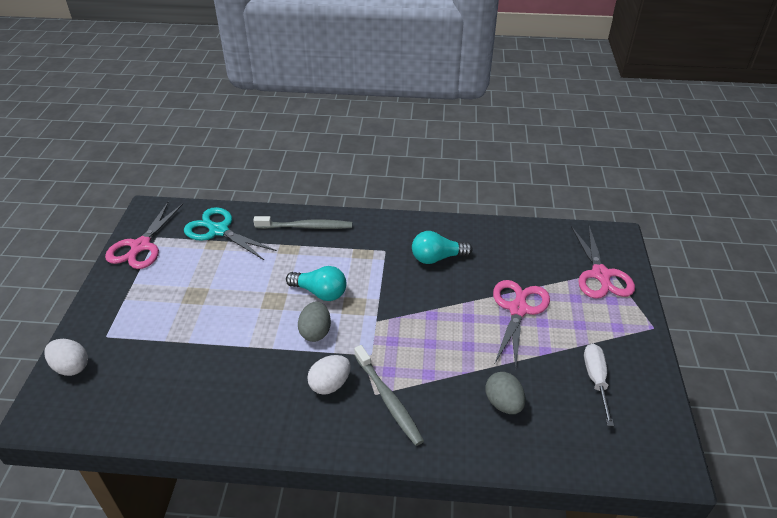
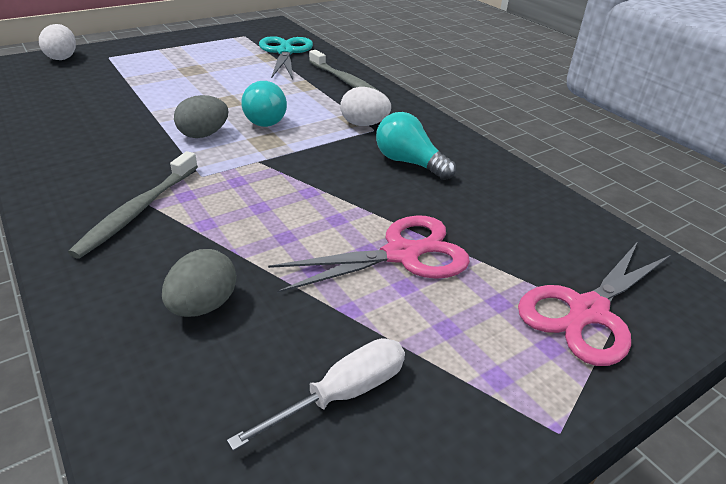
camera: 50 degrees right, 5 degrees down
pink scissors [105,201,183,269] -> none
white egg [307,355,351,395] -> white egg moved to [340,87,391,126]

